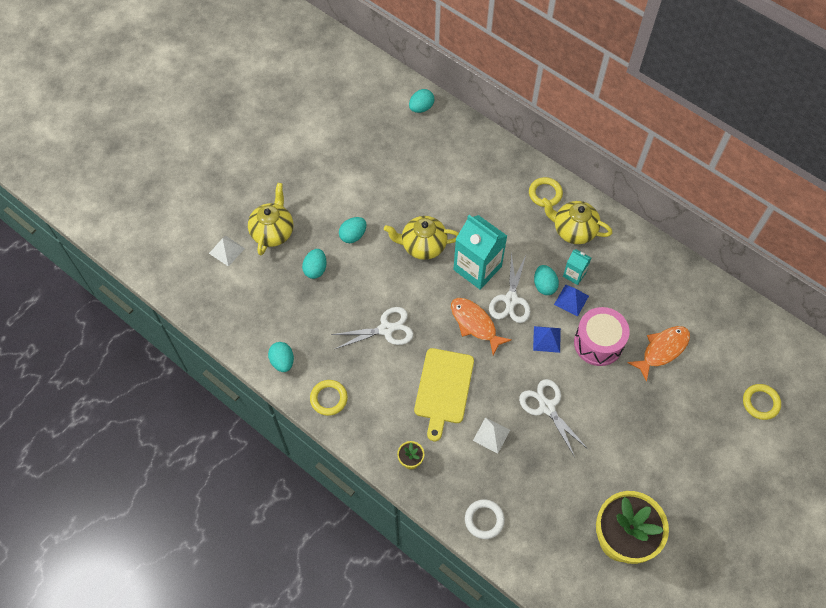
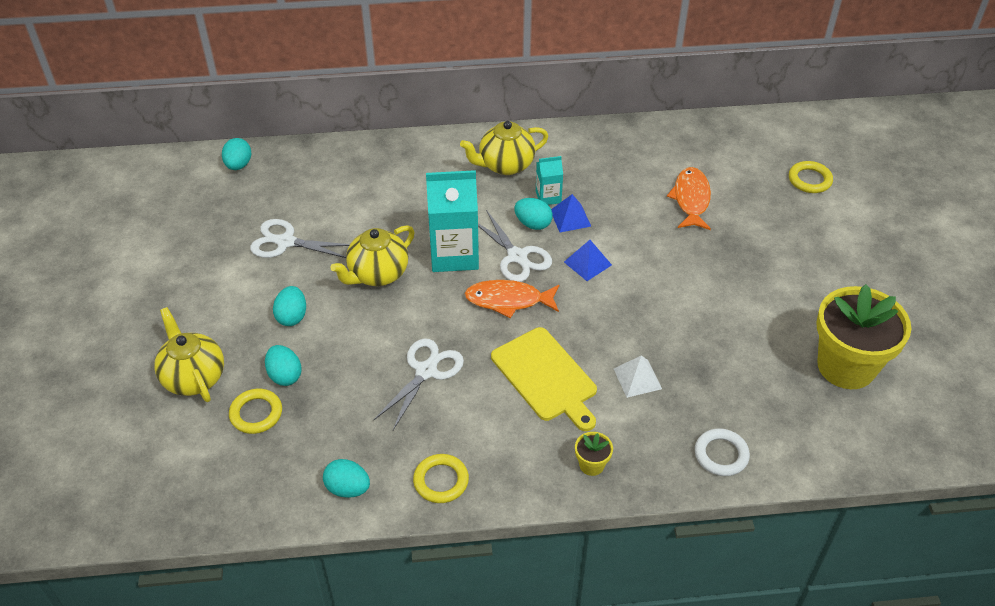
camera: 45 degrees left, 15 degrees down
white pyramid [209,235,245,267] -> none
white scissors [519,379,588,457] -> white scissors moved to [250,219,350,258]
yellow ring [529,177,563,207] -> yellow ring moved to [229,389,282,434]
pink drum [574,307,630,366] -> none

